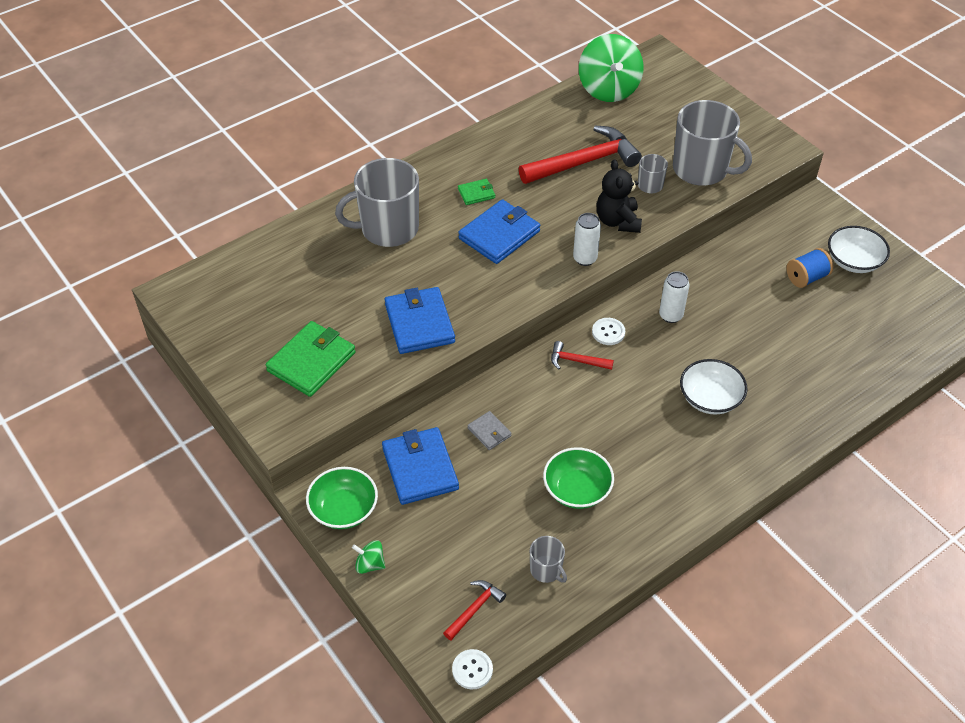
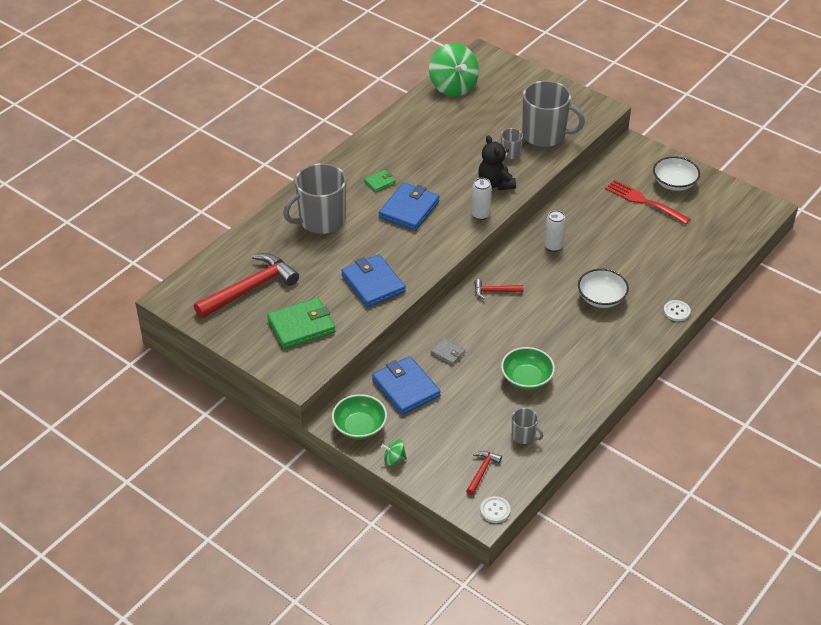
camera: 15 degrees left, 5 degrees down
green wallet [266,321,356,397] -> green wallet turned 45 degrees clockwise [267,298,336,349]
red hammer [519,126,642,184] -> red hammer moved to [194,253,299,318]
white button [592,318,625,345] -> white button moved to [664,300,691,321]
blue spool [787,248,833,288] -> red fork [605,179,690,224]

